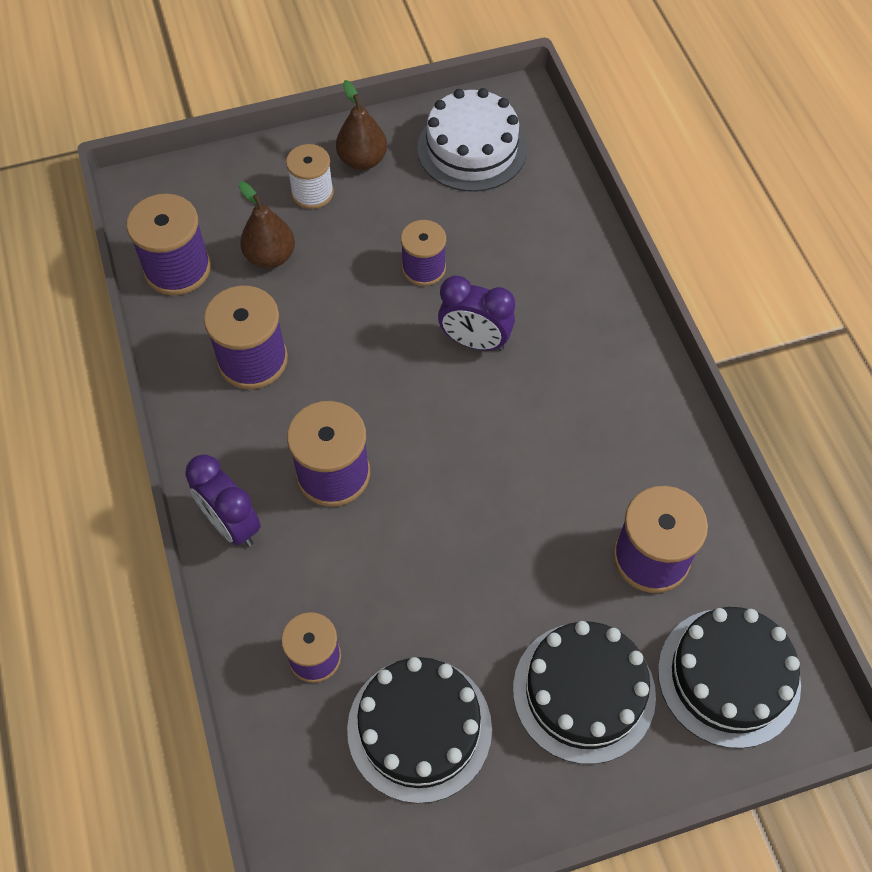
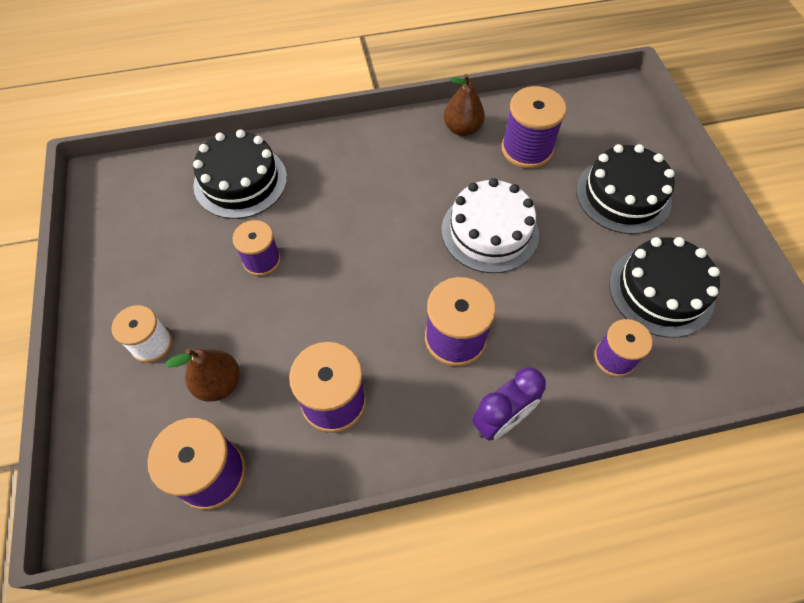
camera: 85 degrees left, 0 degrees up
brown pear [336,80,387,170] -> brown pear moved to [444,74,485,136]
white cake [417,88,527,192] -> white cake moved to [441,178,539,273]
purple clock [438,275,515,351] -> none
black cake [658,607,801,749] -> black cake moved to [193,129,287,219]

